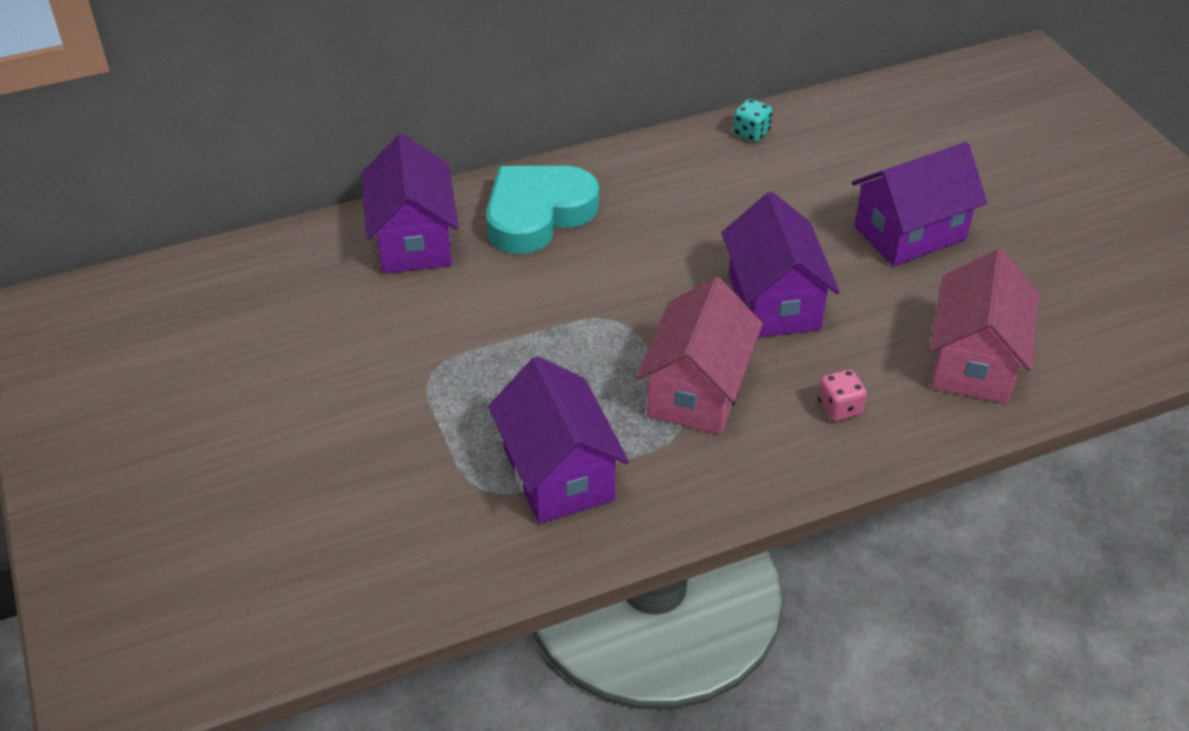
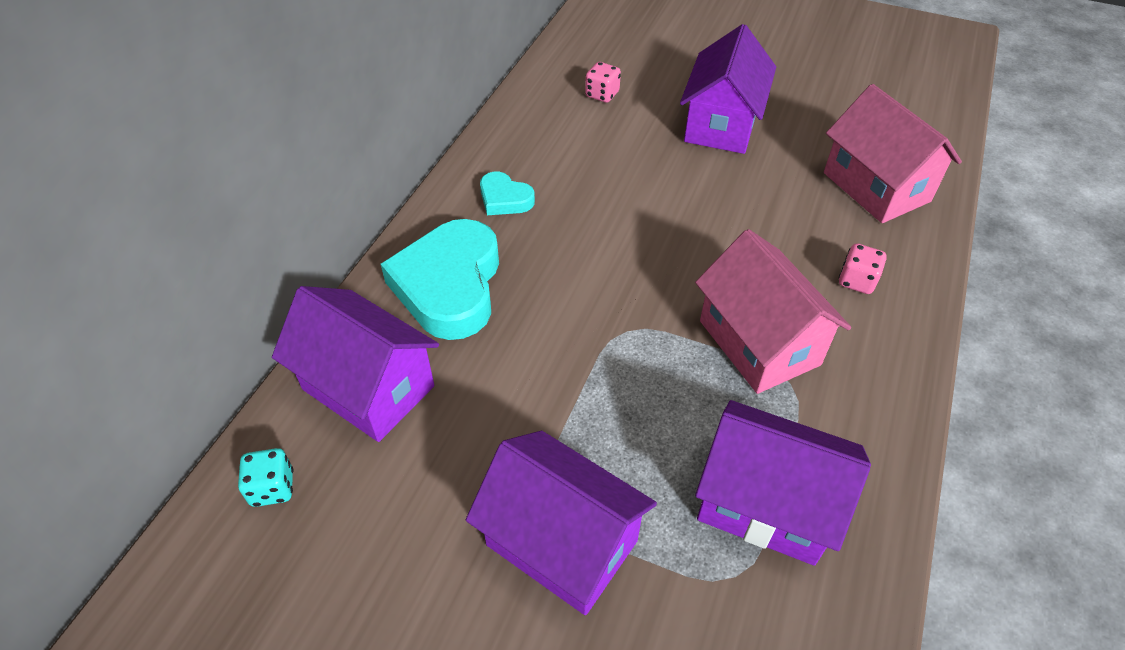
camera: 45 degrees left, 5 degrees up
purple house [722,192,840,338] -> purple house moved to [466,431,657,615]
turquoise dice [733,99,772,142] -> turquoise dice moved to [238,448,294,507]
none -> turquoise heart [480,172,535,215]
none -> pink dice [585,62,621,103]

